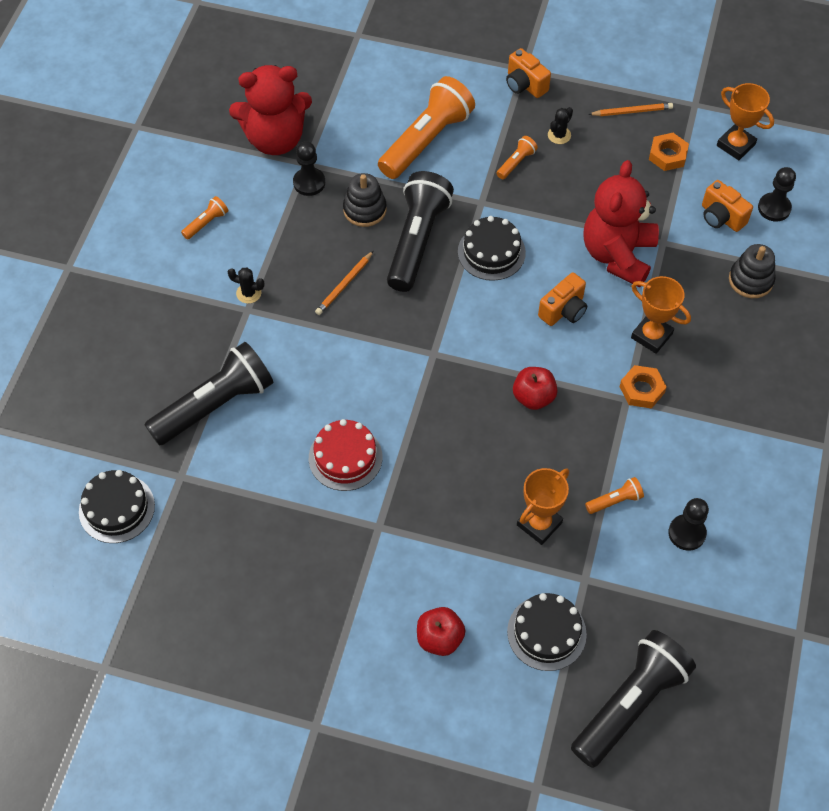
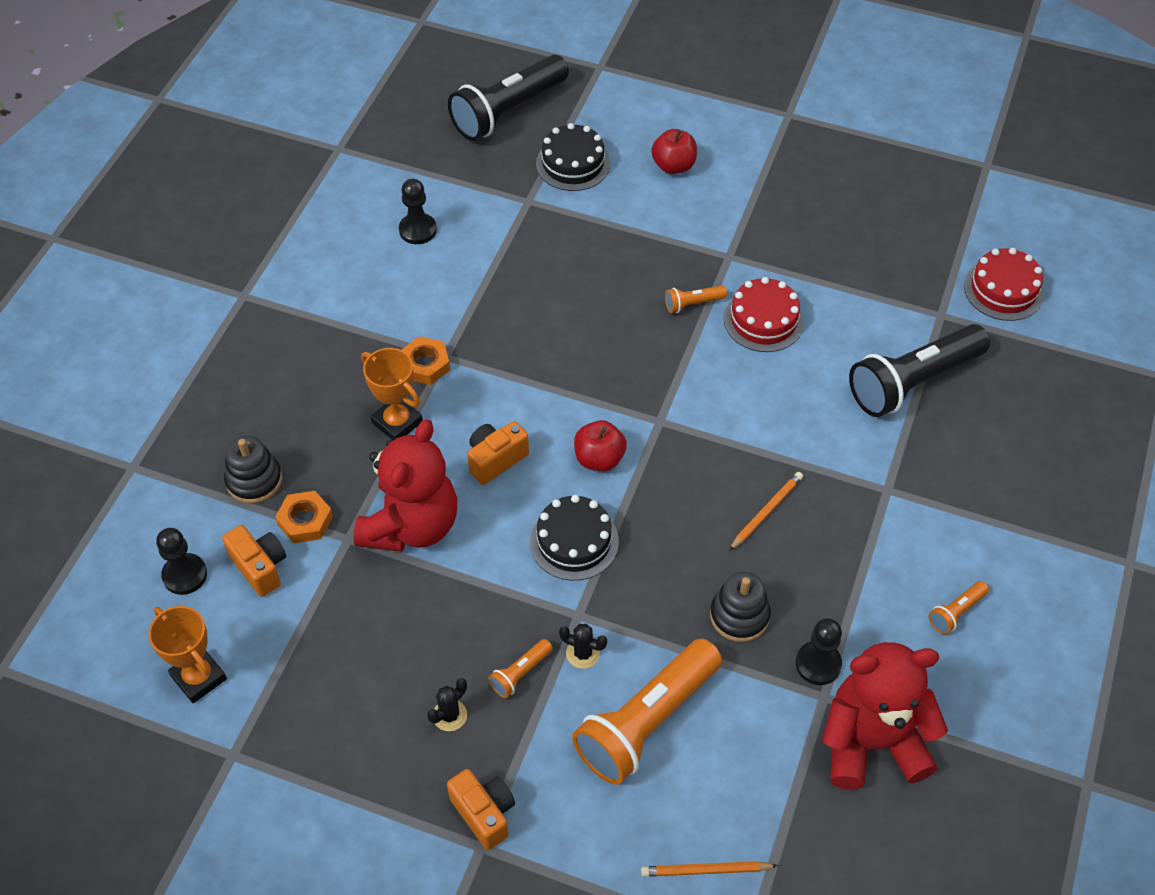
camera: 175 degrees left, 5 degrees down
black cake [79,470,155,543] -> red cake [964,248,1044,321]
black cactus [228,267,265,304] -> black cactus moved to [559,624,607,669]
black flashlight [387,171,454,292] -> none
red apple [513,367,558,410] -> red apple moved to [574,420,627,471]
orange trophy [517,468,569,545] -> none
orange flashlight [585,477,644,514] -> orange flashlight moved to [665,285,727,313]
orange pencil [588,103,673,116] -> orange pencil moved to [641,861,778,877]
orange nut [649,133,689,171] -> orange nut moved to [275,491,333,543]

